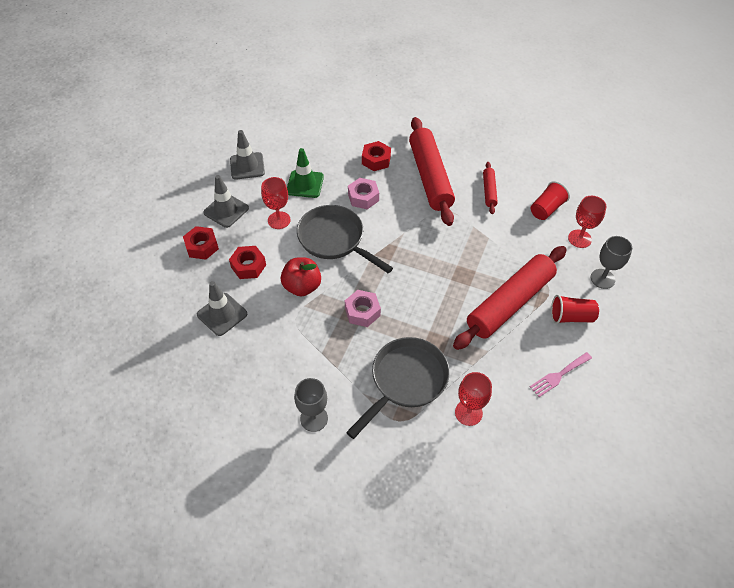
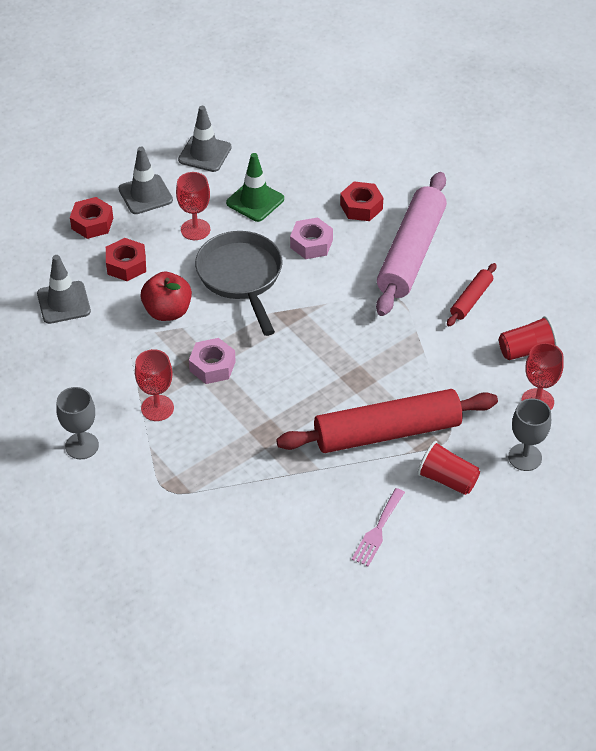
camera: 30 degrees right, 5 degrees down
grey pan [346,337,450,439] -> none
red rolling pin [409,117,455,226] -> pink rolling pin [376,172,447,316]
red goblet [455,372,492,426] -> red goblet moved to [135,349,174,421]
pink fork [530,352,592,397] -> pink fork turned 60 degrees counterclockwise [352,488,405,567]

